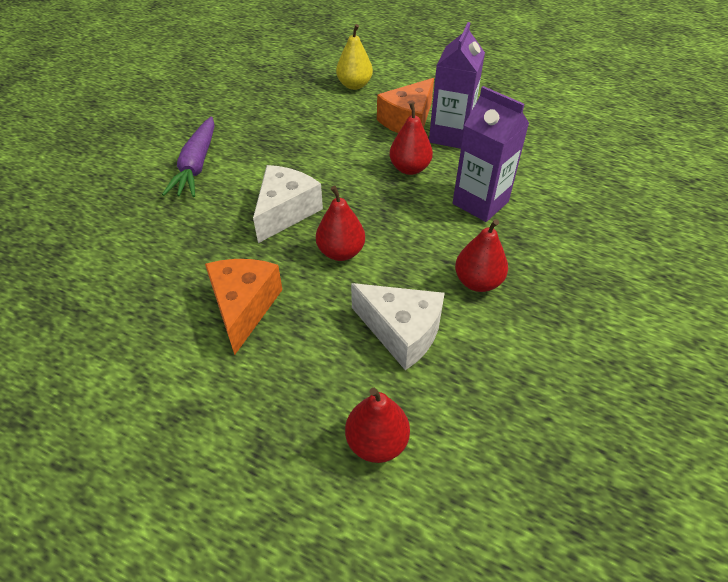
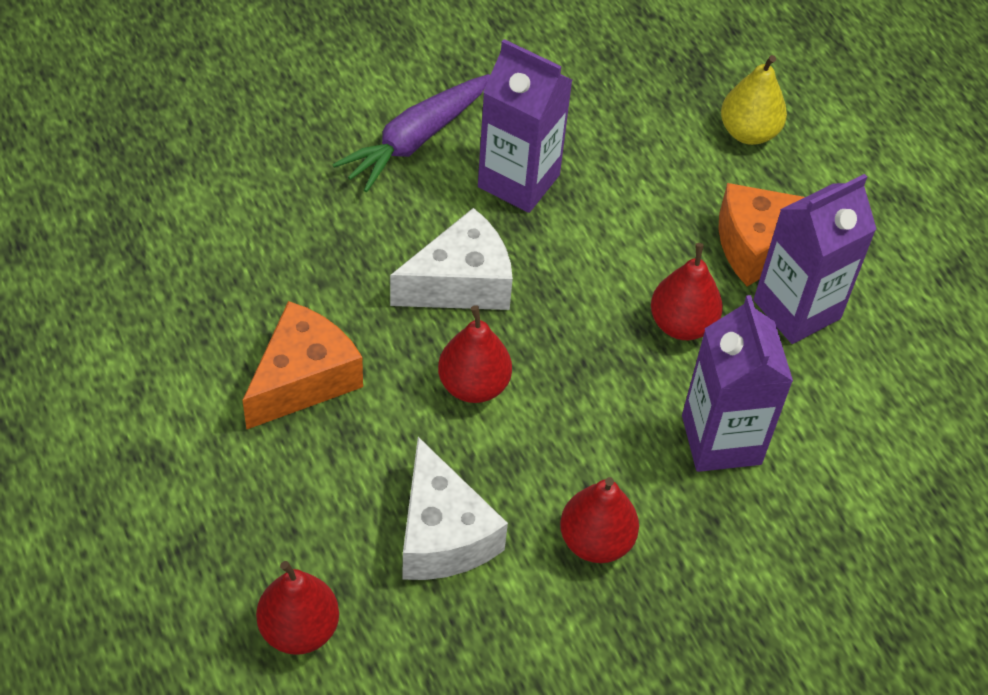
camera: 35 degrees right, 5 degrees up
none -> purple carton [478,39,572,213]

